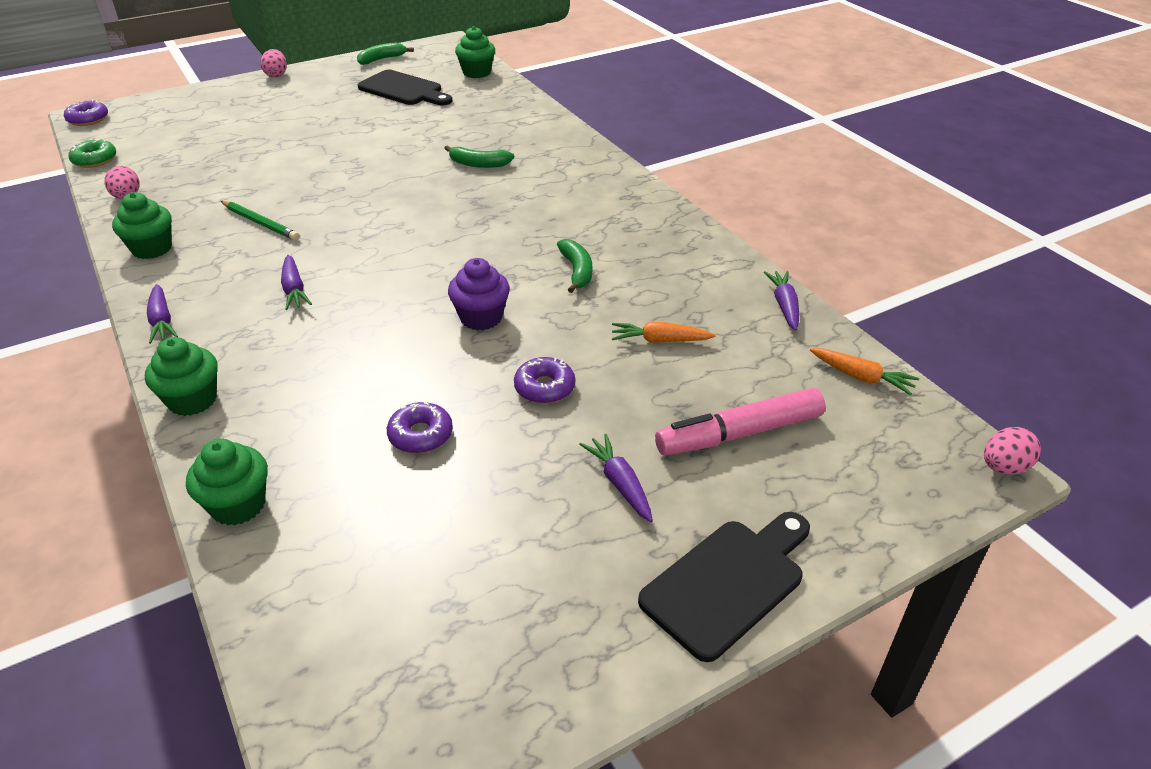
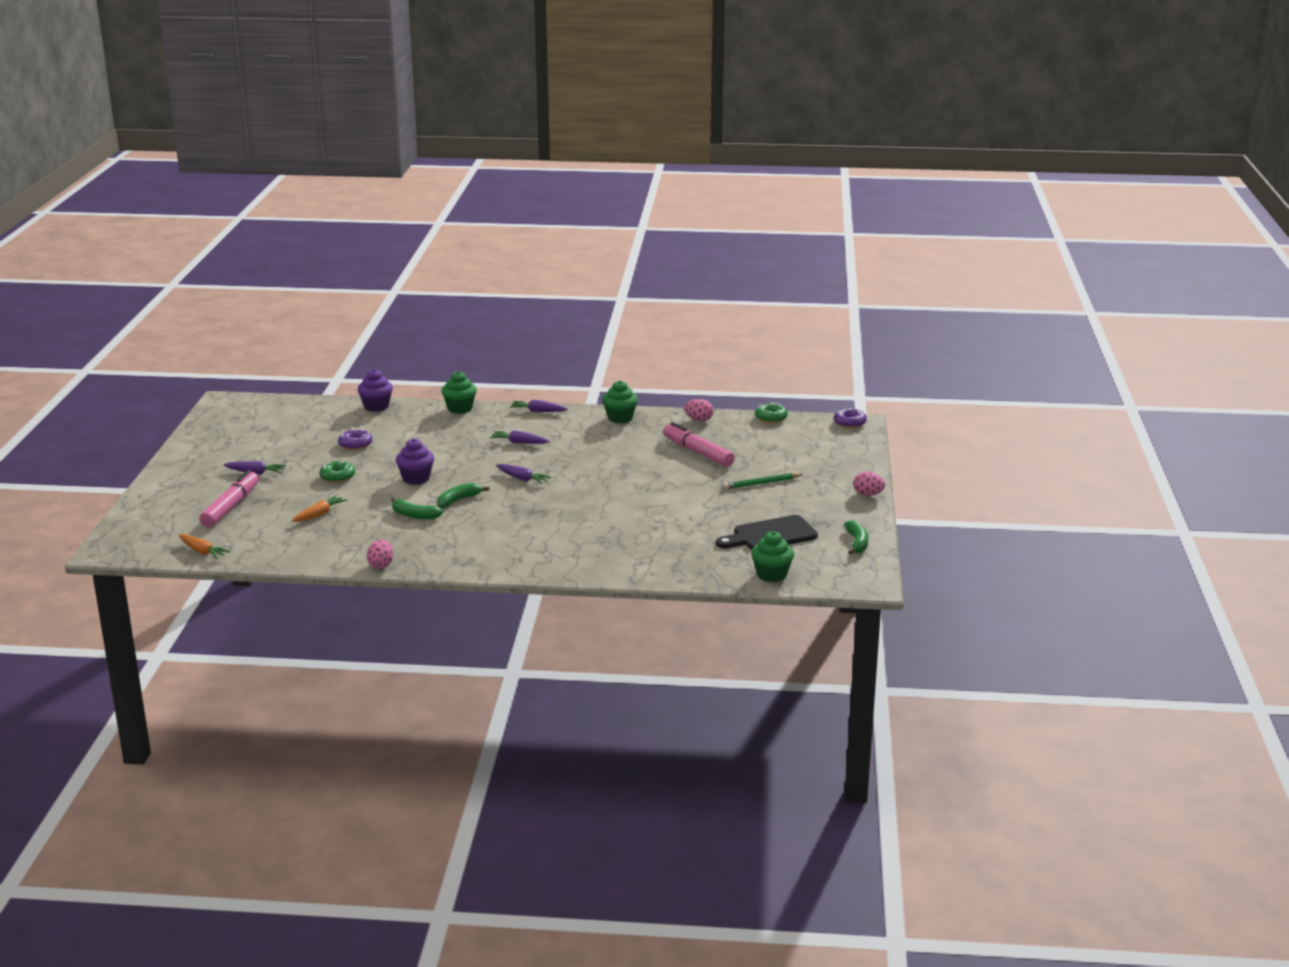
camera: 125 degrees right, 15 degrees down
green cupcake [186,439,268,525] -> purple cupcake [358,369,393,412]
green pencil [221,201,299,241] -> green pencil moved to [723,473,803,490]
green banana [444,145,514,168] -> green banana moved to [437,483,489,508]
purple donut [514,357,575,404] -> green donut [320,460,355,483]
black cutting board [638,512,810,662] -> none
purple carrot [764,271,799,331] -> purple carrot moved to [496,464,551,484]
orange carrot [810,348,919,395] -> orange carrot turned 120 degrees counterclockwise [179,534,231,559]
pink egg [984,427,1041,474] -> pink egg moved to [367,539,394,569]
none -> pink marker [663,422,735,467]

